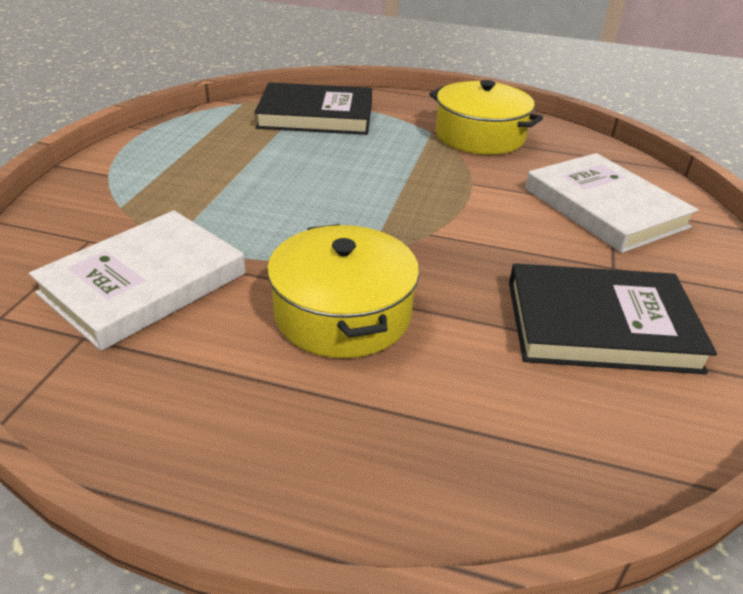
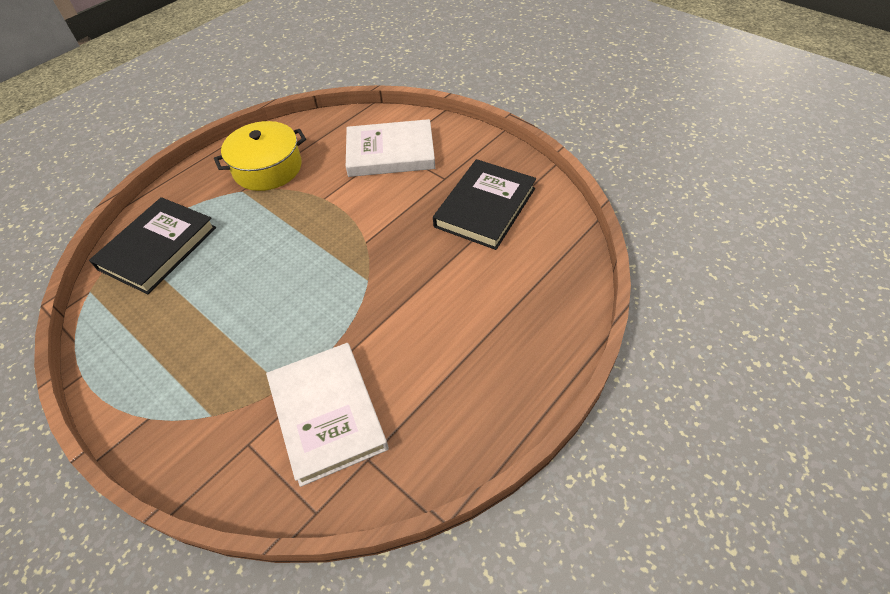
camera: 60 degrees left, 15 degrees up
yellow pot [267,224,419,358] -> none

